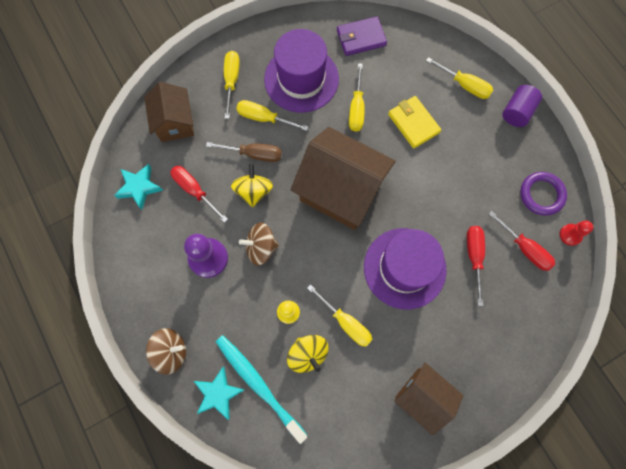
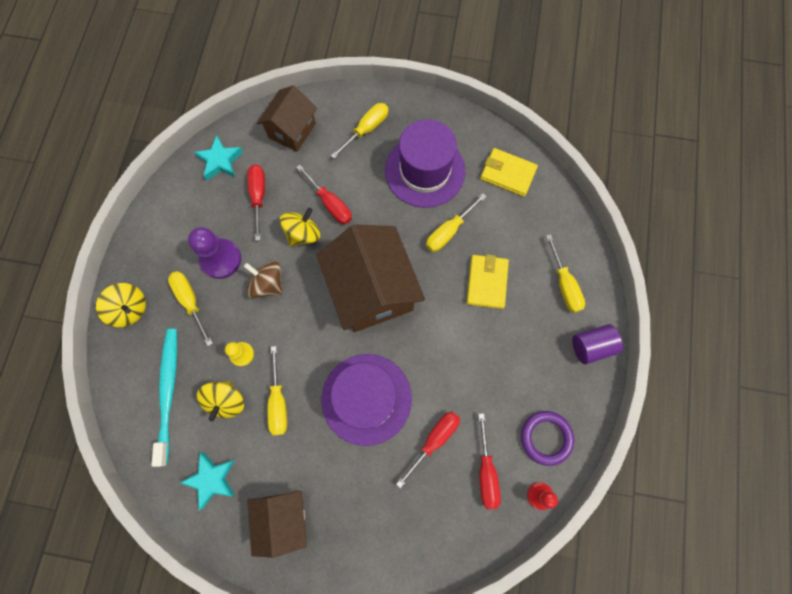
camera: 40 degrees right, 0 degrees up
brown spinning top [146,328,186,374] -> yellow spinning top [96,283,146,327]
turquoise star [194,367,244,420] -> turquoise star moved to [180,452,235,510]
brown screwdriver [206,142,282,162] -> red screwdriver [296,165,352,224]
yellow screwdriver [236,100,308,131] -> yellow screwdriver moved to [168,271,213,346]
purple wallet [337,16,387,56] -> yellow wallet [480,148,538,197]

